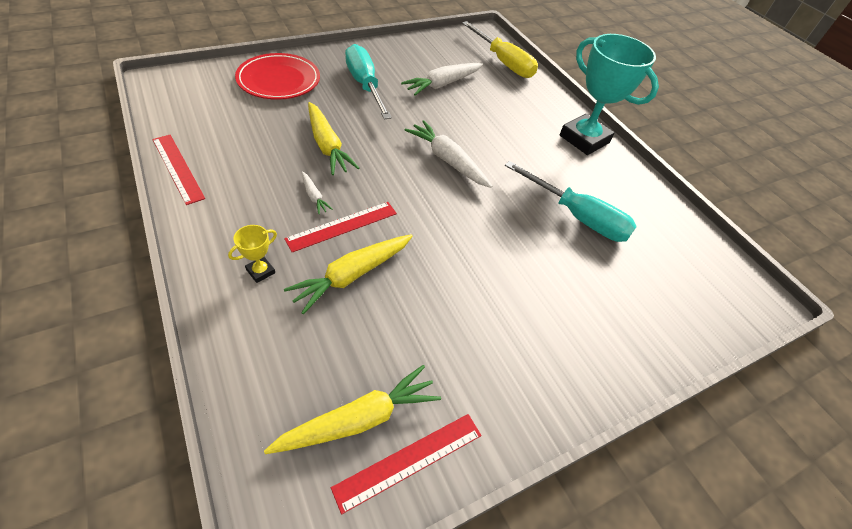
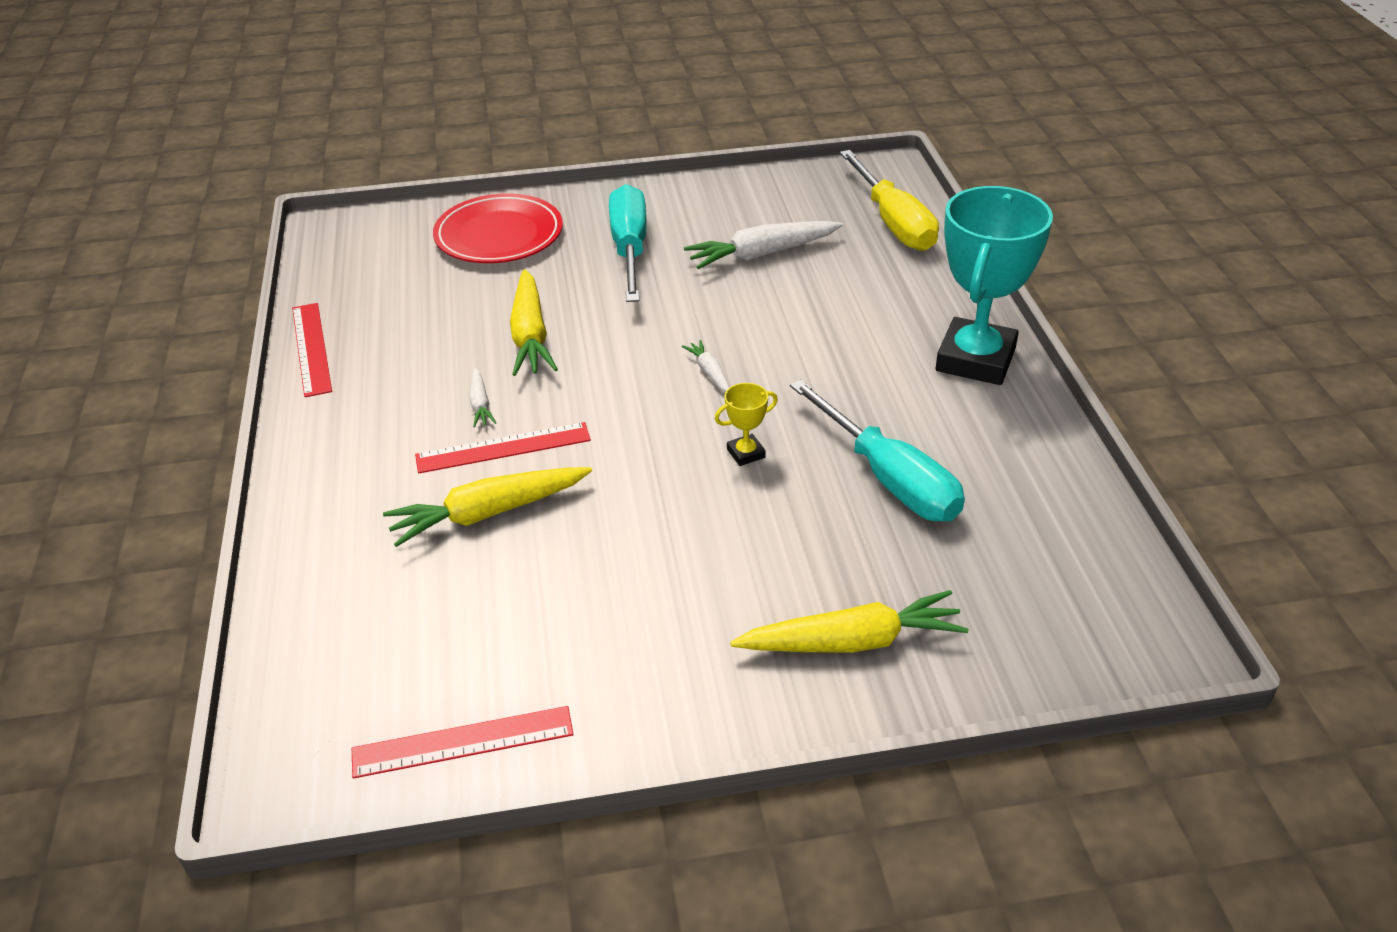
camera: 25 degrees right, 10 degrees down
yellow trophy [228,225,277,283] -> yellow trophy moved to [715,383,778,466]
yellow carrot [264,365,441,454] -> yellow carrot moved to [730,590,969,653]
white carrot [405,120,492,188] -> white carrot [682,340,730,392], size x0.50
turquoise trophy [560,34,659,155] -> turquoise trophy turned 45 degrees clockwise [936,186,1053,385]

